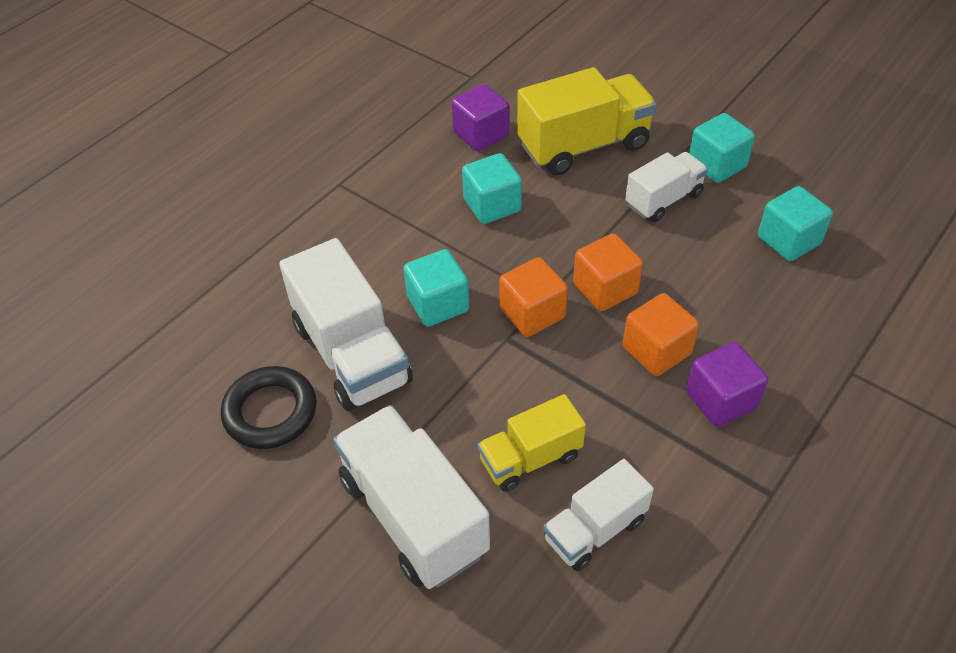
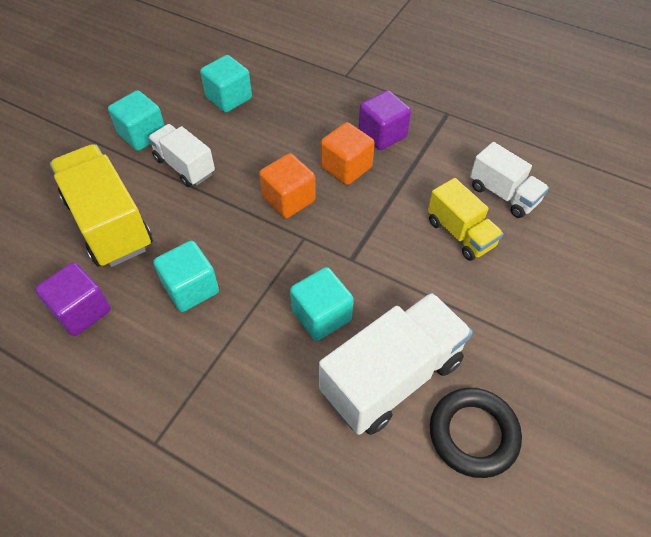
camera: 100 degrees left, 5 degrees up
white truck [333,405,490,589] -> none
orange cube [499,257,568,337] -> none

